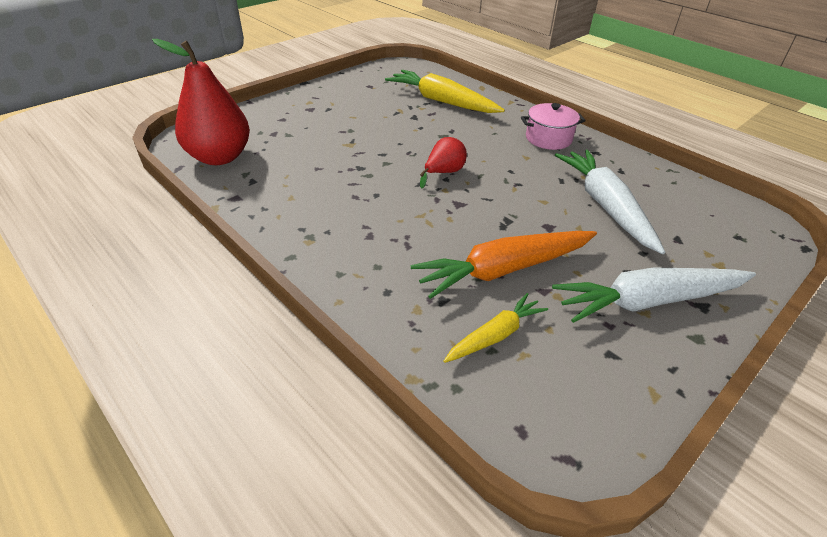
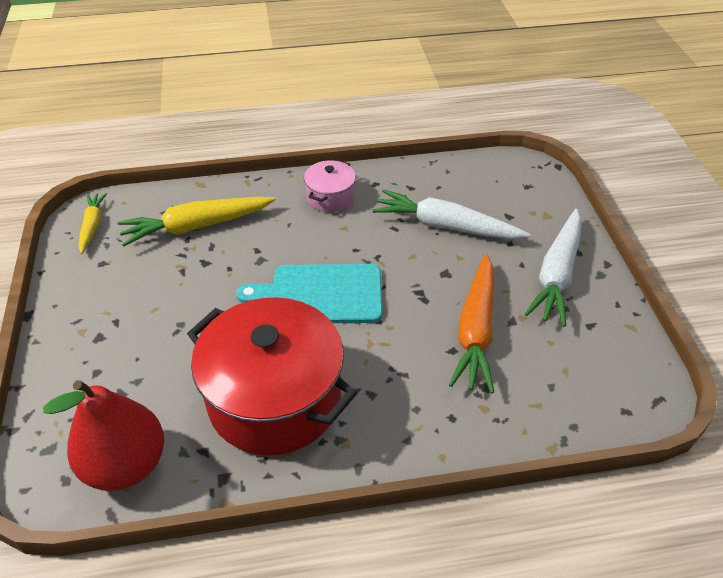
camera: 55 degrees left, 5 degrees up
red pear [420,137,467,189] -> turquoise cutting board [237,264,382,323]
yellow carrot [443,293,548,363] -> yellow carrot moved to [78,193,107,254]
none -> red pot [187,297,357,455]

